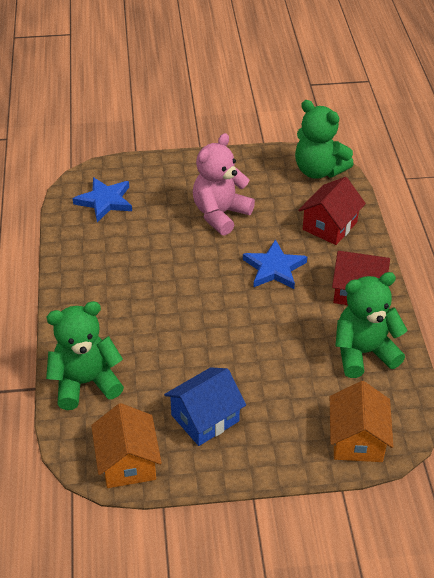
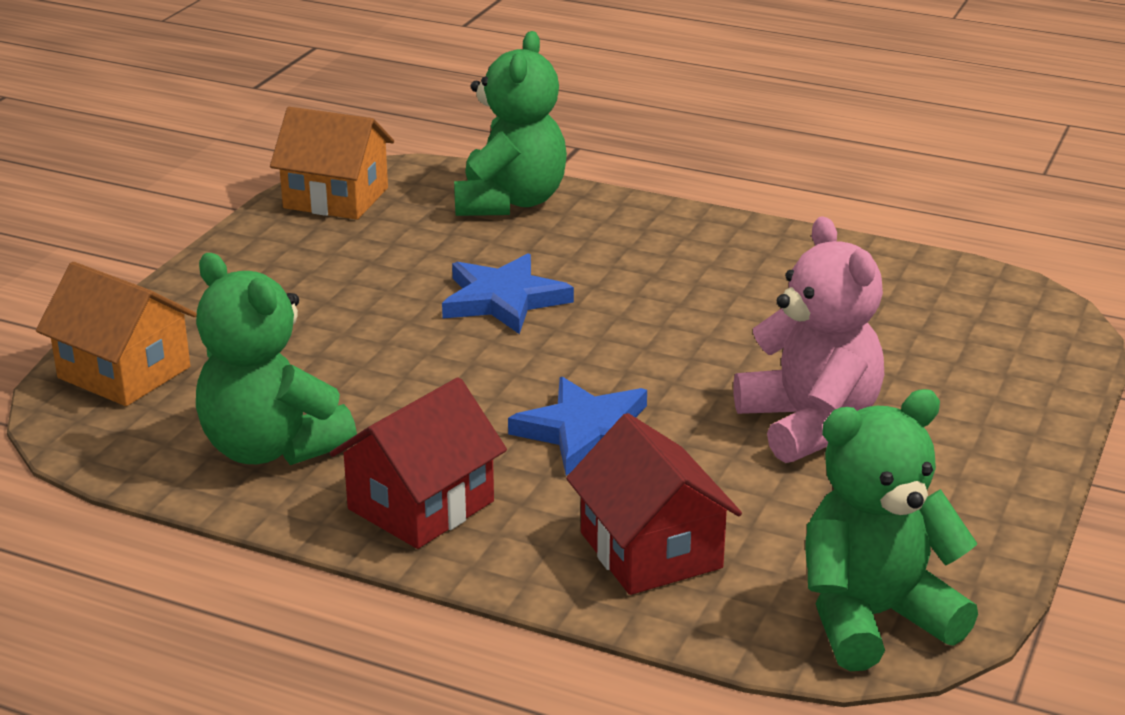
camera: 120 degrees right, 15 degrees down
blue star [73,177,132,222] -> blue star moved to [442,253,574,334]
blue house [164,367,246,446] -> none
green teddy bear [335,272,407,378] -> green teddy bear turned 120 degrees clockwise [196,253,357,465]

